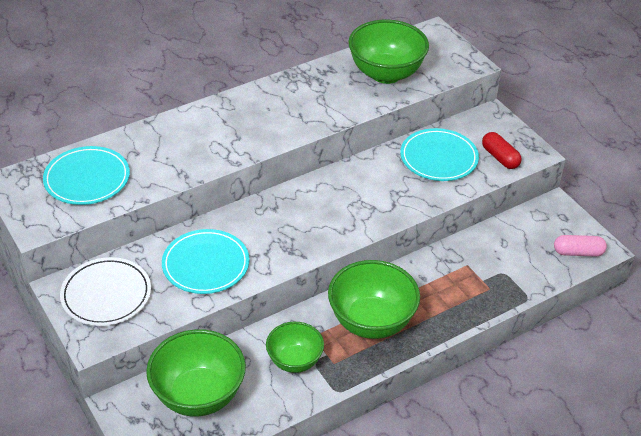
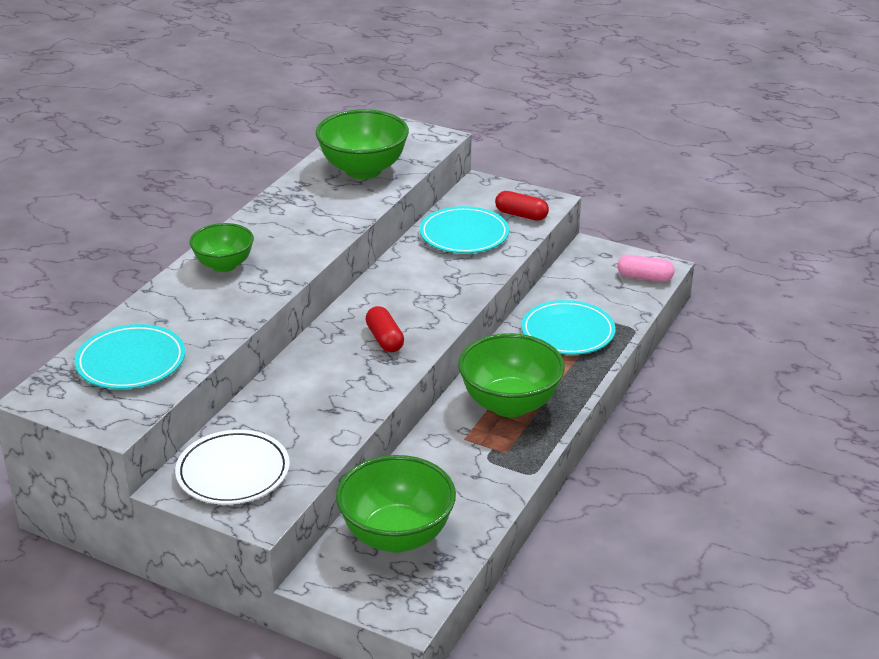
camera: 30 degrees left, 10 degrees down
turquoise plate [162,229,249,294] -> turquoise plate moved to [521,300,615,355]
green bowl [266,322,324,373] -> green bowl moved to [190,223,254,272]
pink capsule [554,235,607,257] -> pink capsule turned 45 degrees clockwise [617,255,674,282]
none -> red capsule [366,306,404,352]

